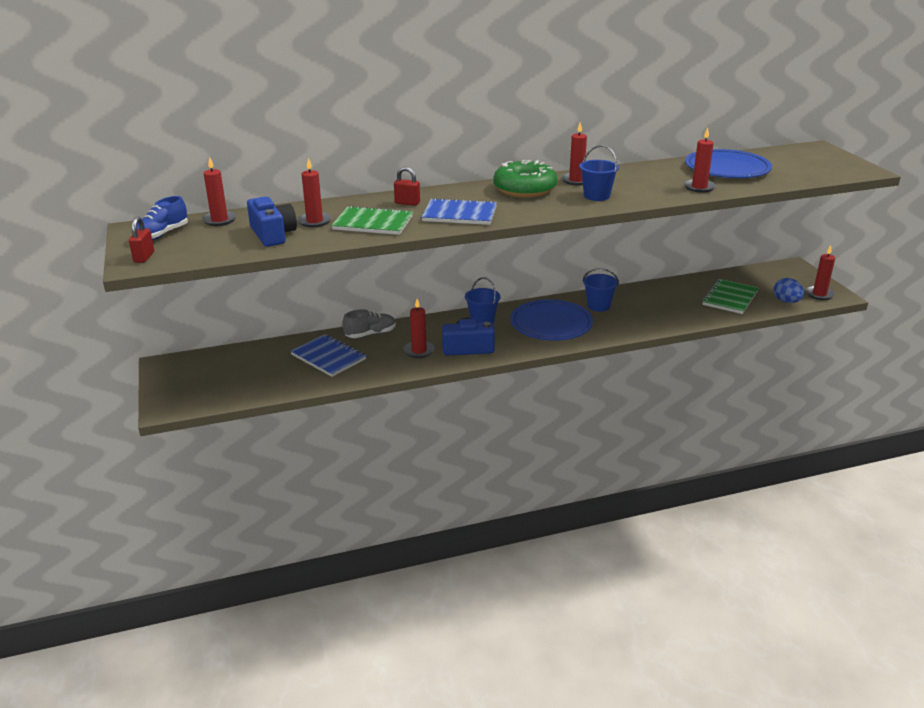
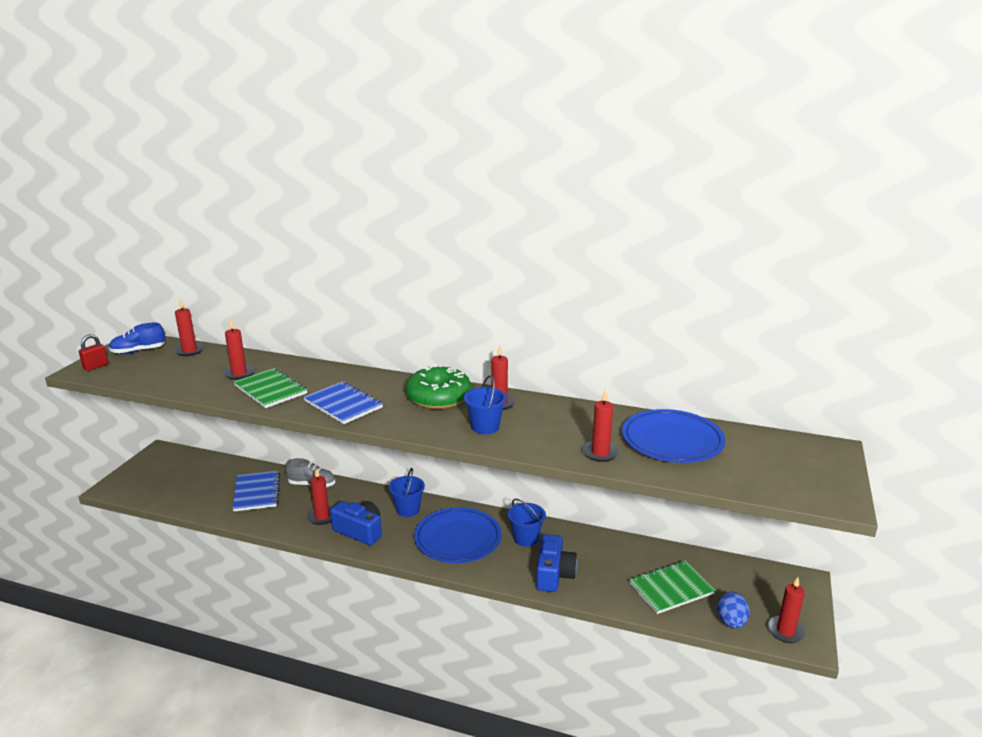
camera: 35 degrees right, 5 degrees down
blue camera [247,197,297,247] -> blue camera moved to [536,534,578,592]
red padlock [394,167,420,206] -> none

